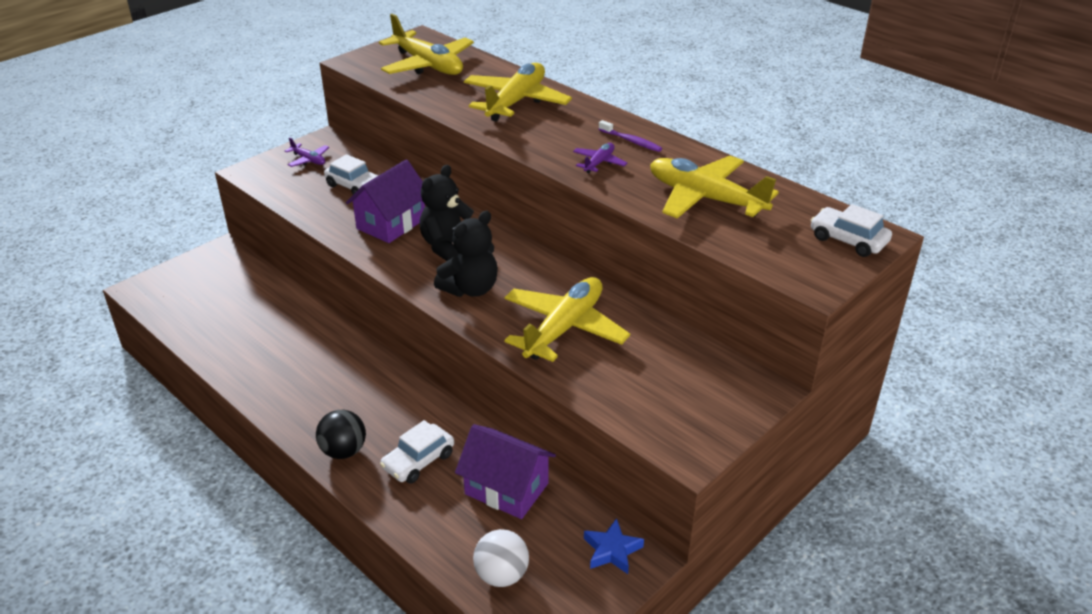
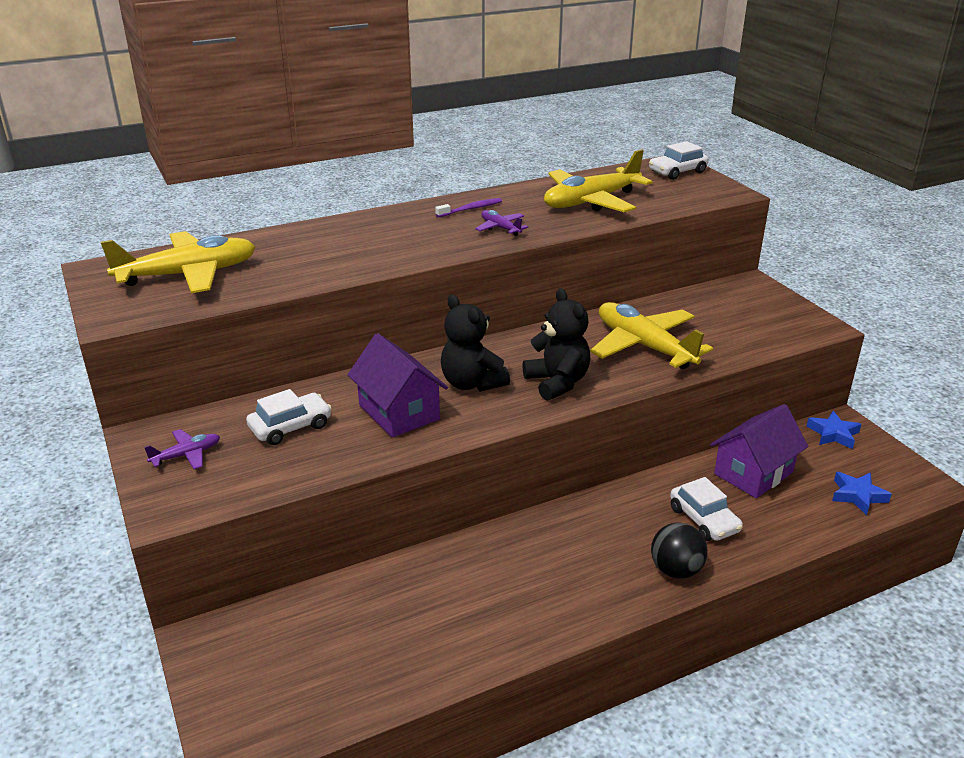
camera: 70 degrees left, 5 degrees down
yellow plane [464,63,572,122] -> none
white ball [473,529,529,587] -> blue star [832,472,892,515]

